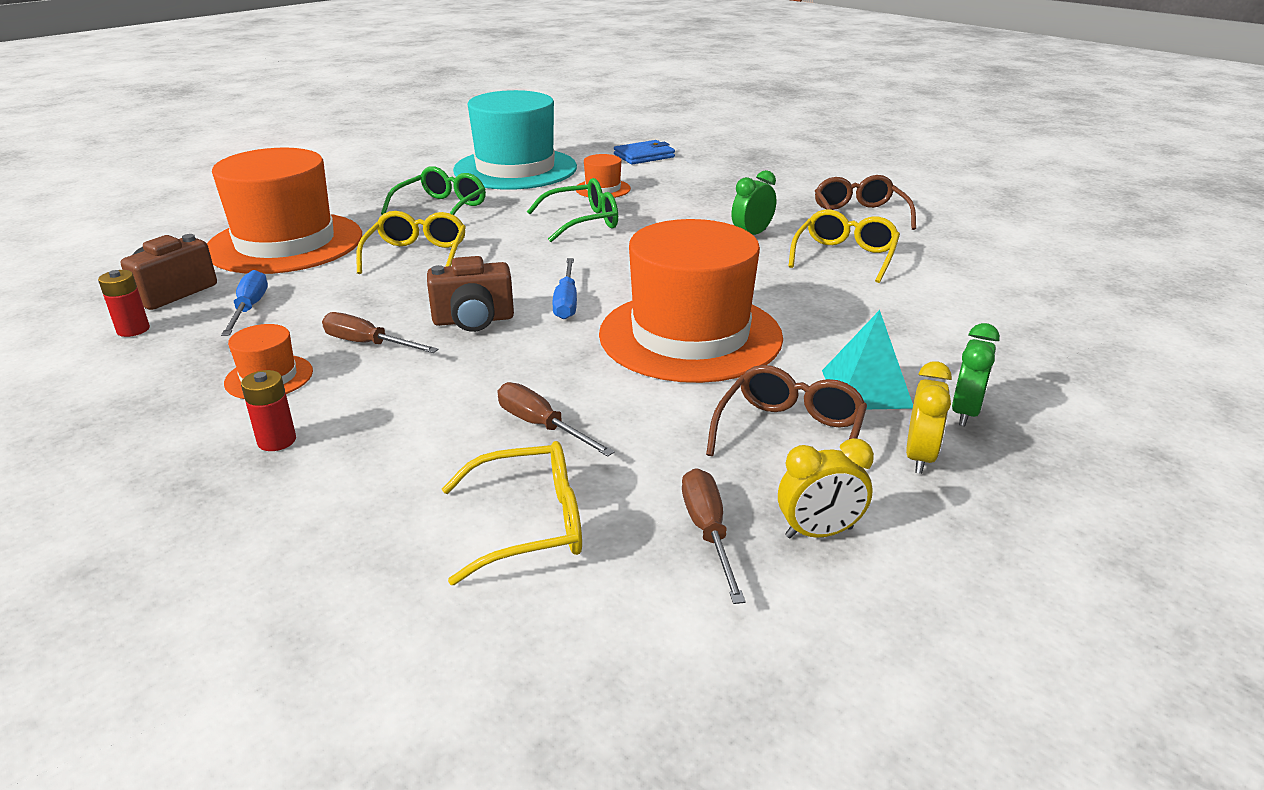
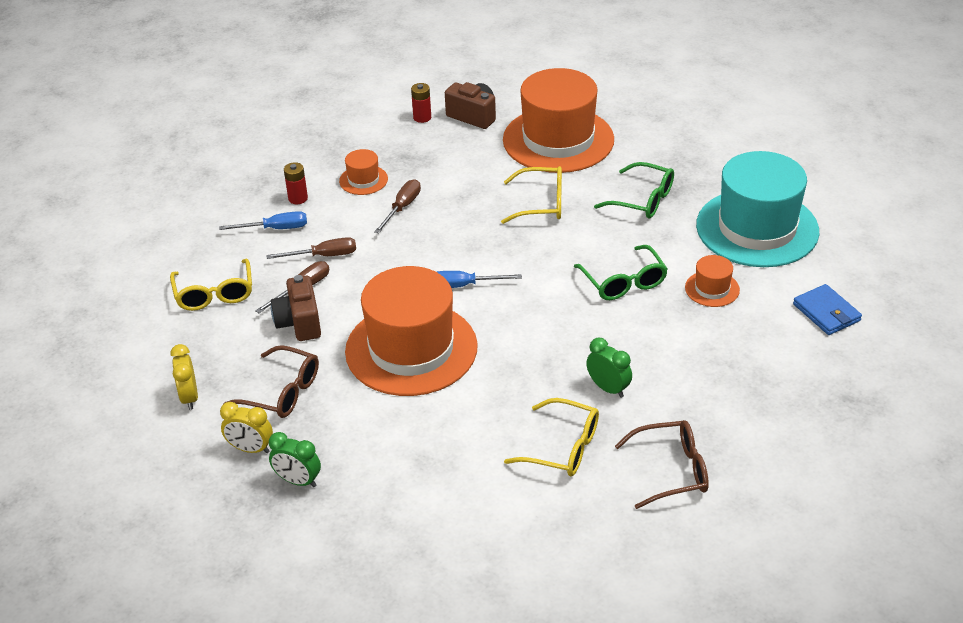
camera: 90 degrees right, 10 degrees up
blue screwdriver [221,270,268,336] -> blue screwdriver moved to [219,211,307,230]
brown camera [427,256,514,332] -> brown camera moved to [271,275,321,341]
brown screwdriver [682,468,746,604] -> brown screwdriver moved to [266,237,356,259]
turquoise pyramid [822,310,913,409] -> none

